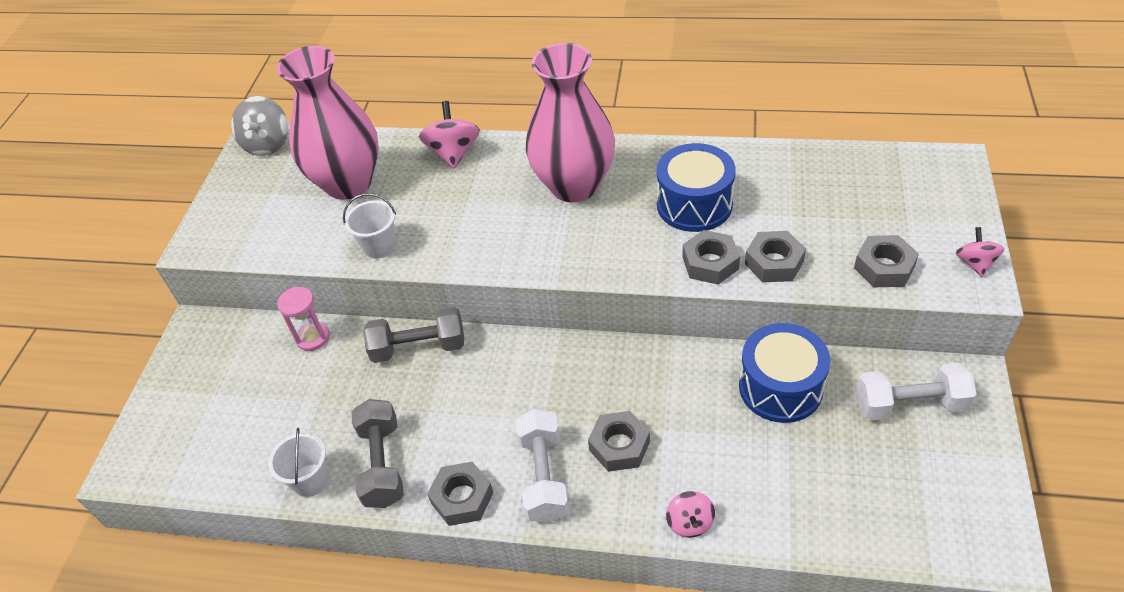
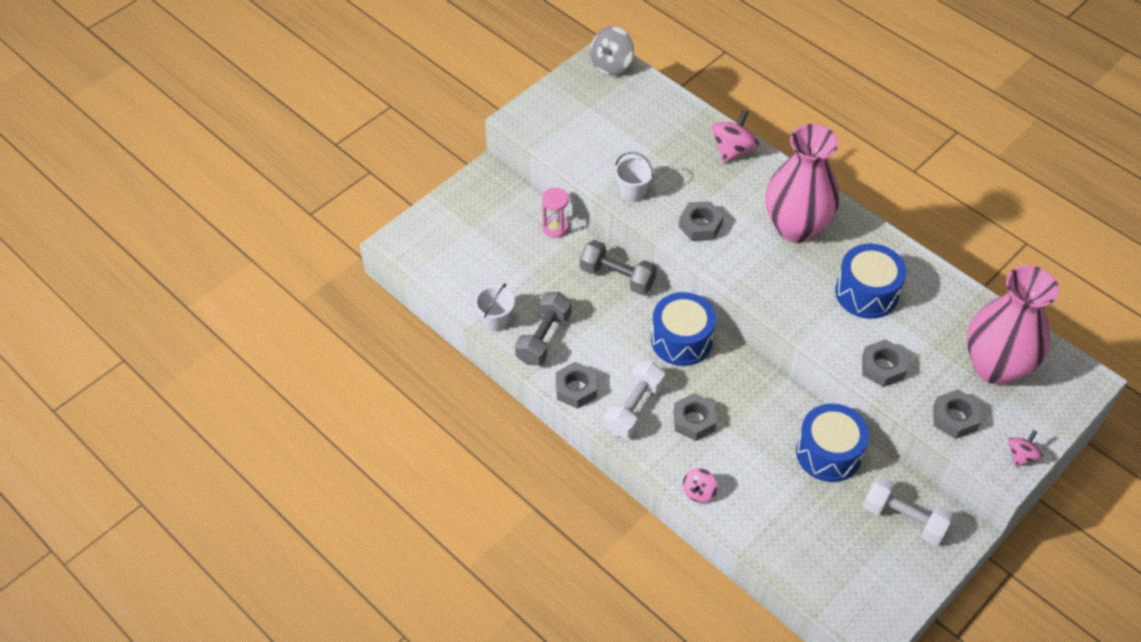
camera: 30 degrees right, 5 degrees up
pink vase [277,46,379,200] -> pink vase moved to [967,265,1059,385]
grey nut [682,230,740,285] -> grey nut moved to [679,201,724,241]
none -> blue drum [651,292,716,366]

